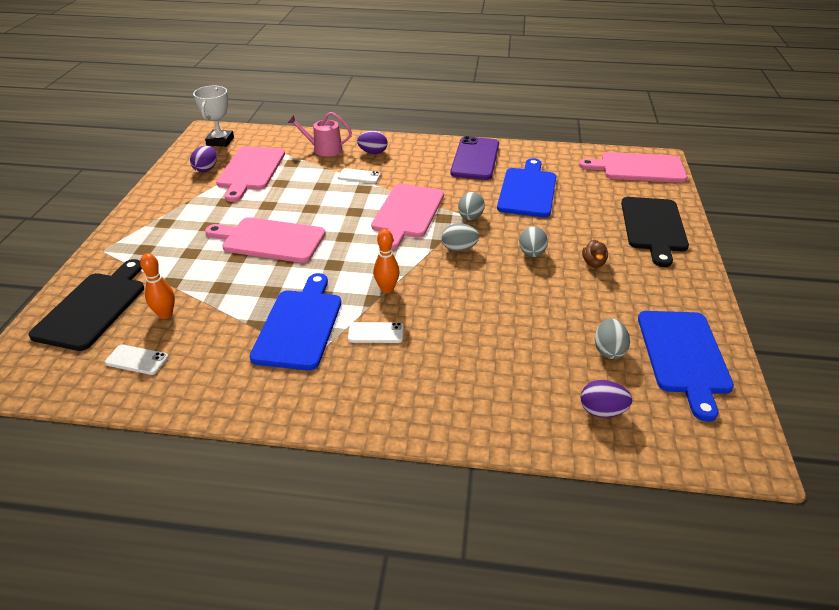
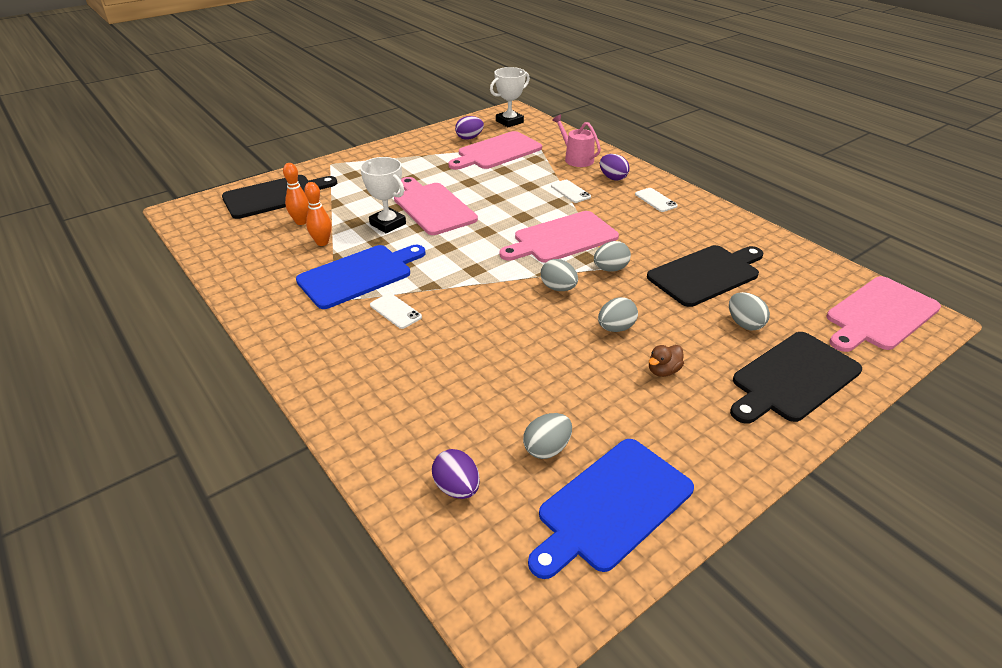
camera: 45 degrees right, 0 degrees up
white phone [105,344,168,375] -> white phone moved to [635,188,678,212]
orange bowling pin [373,229,400,293] -> orange bowling pin moved to [304,182,331,246]
purple phone [450,136,499,180] -> none
blue cutting board [497,158,557,217] -> black cutting board [647,245,764,307]
pink cutting board [579,152,687,183] -> pink cutting board turned 90 degrees counterclockwise [827,276,941,352]
none -> white trophy [360,157,406,233]
none -> grey egg [729,292,770,330]

